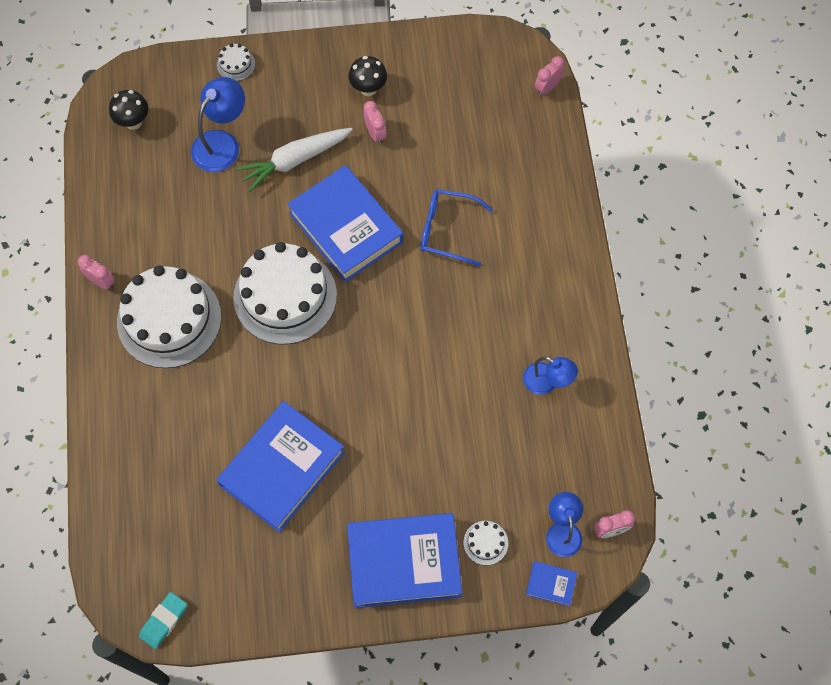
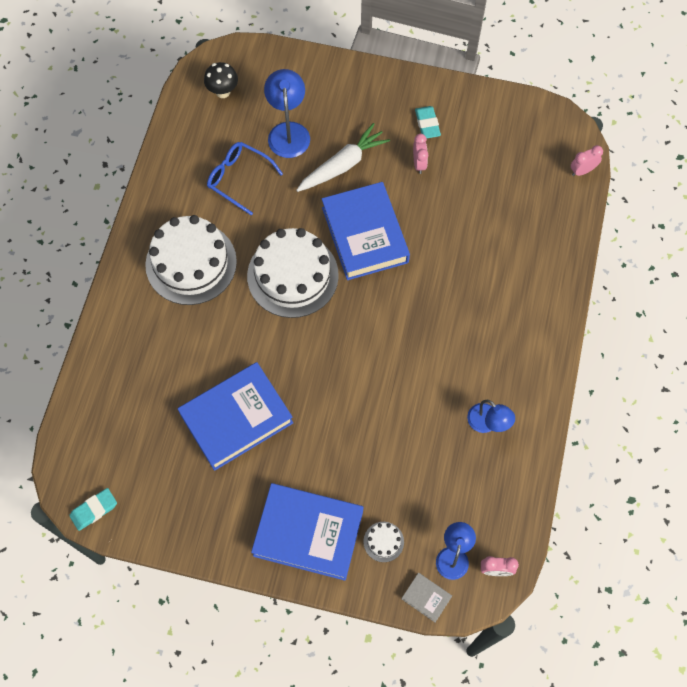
camera: 20 degrees right, 0 degrees up
pink clock [78,255,115,290] -> none
blue lamp [191,77,245,172] -> blue lamp turned 60 degrees counterclockwise [264,69,310,158]
white cake [217,43,255,81] -> none
white carrot [236,128,353,192] -> white carrot turned 150 degrees clockwise [296,123,390,192]
black mushroom [348,56,387,96] -> turquoise eraser [415,106,441,139]
blue glasses [421,189,493,266] -> blue glasses moved to [207,142,283,216]
blue book [526,561,577,606] -> grey book [402,573,452,622]

